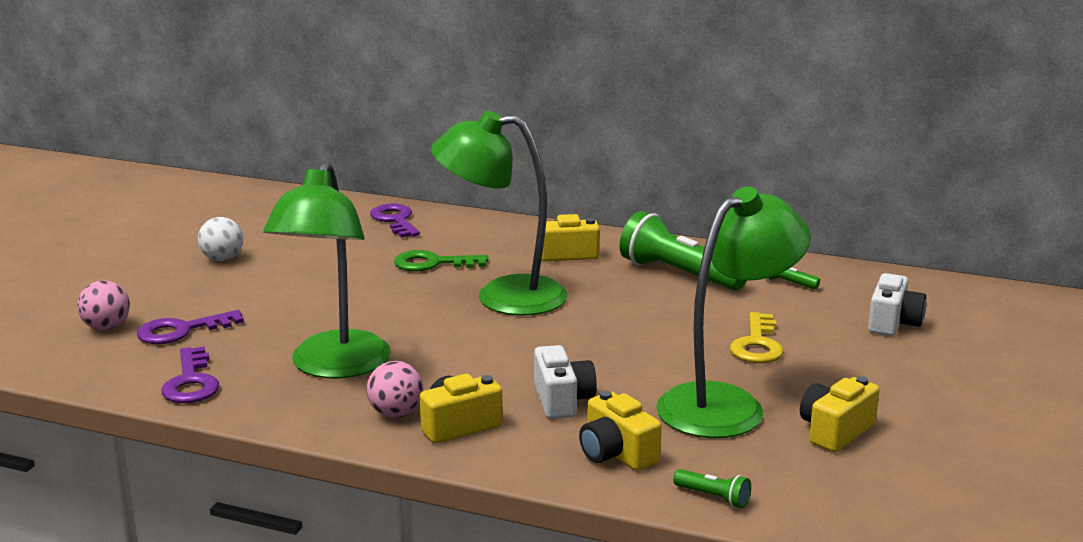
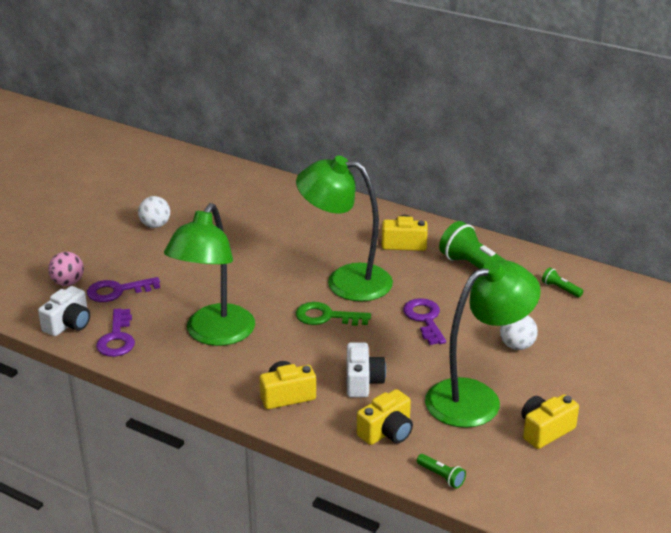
camera: 10 degrees right, 10 degrees up
pink ball [367,361,424,418] -> none
purple key [370,203,420,238] -> purple key moved to [403,298,446,345]
green key [394,250,488,272] -> green key moved to [296,302,371,326]
yellow camera [579,390,662,471] -> yellow camera turned 105 degrees counterclockwise [357,389,413,445]
yellow key [730,312,784,363] -> white ball [500,315,538,350]
white camera [868,273,926,336] -> white camera moved to [38,286,90,336]

